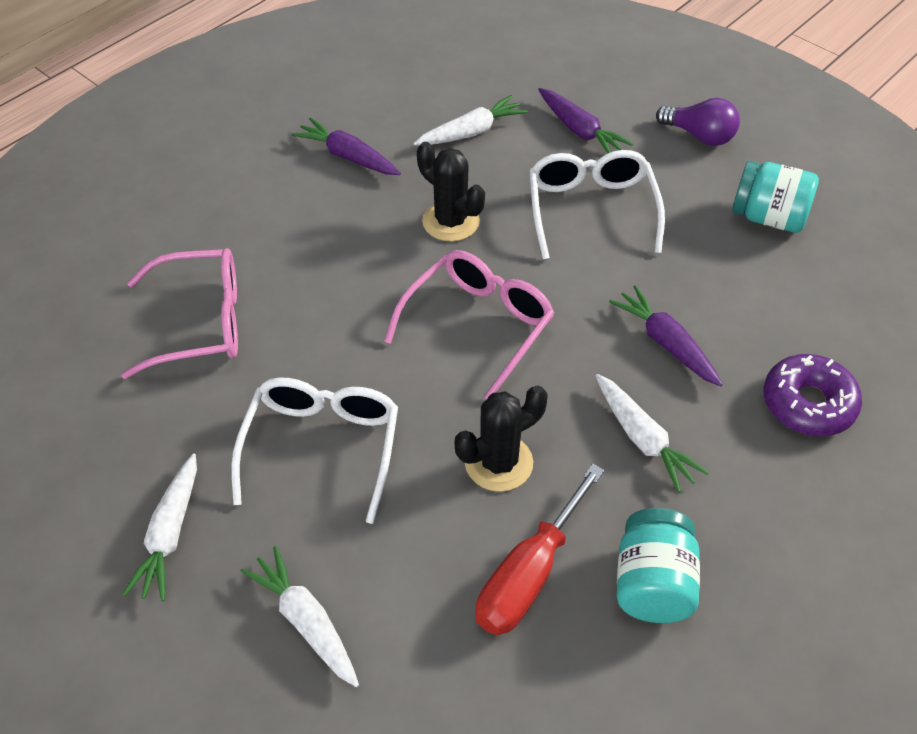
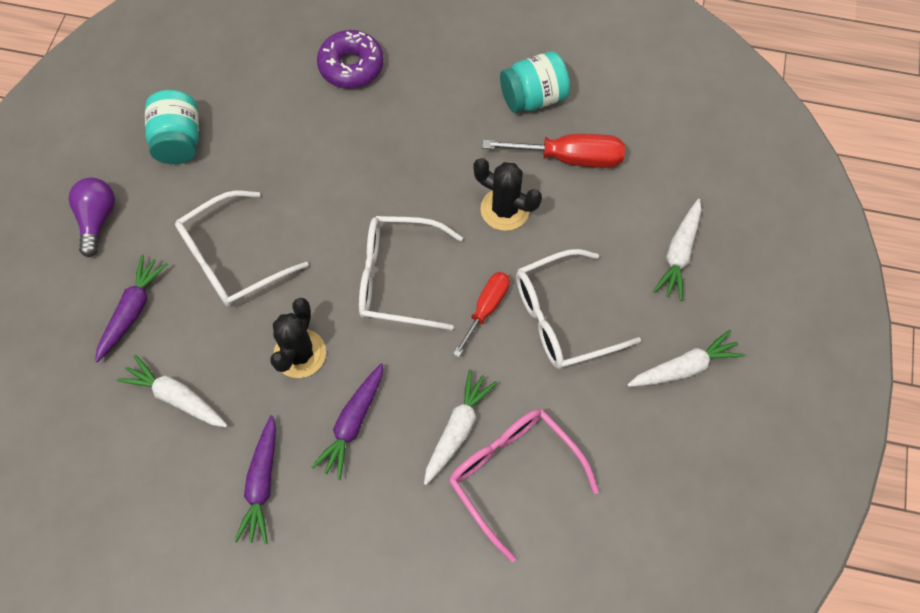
camera: 120 degrees left, 15 degrees up
pink glasses [384,250,554,400] -> white glasses [359,216,463,330]
white carrot [596,374,709,493] -> white carrot moved to [424,369,497,485]
purple carrot [609,285,723,386] -> purple carrot moved to [311,363,383,480]
none -> red screwdriver [453,272,510,357]

